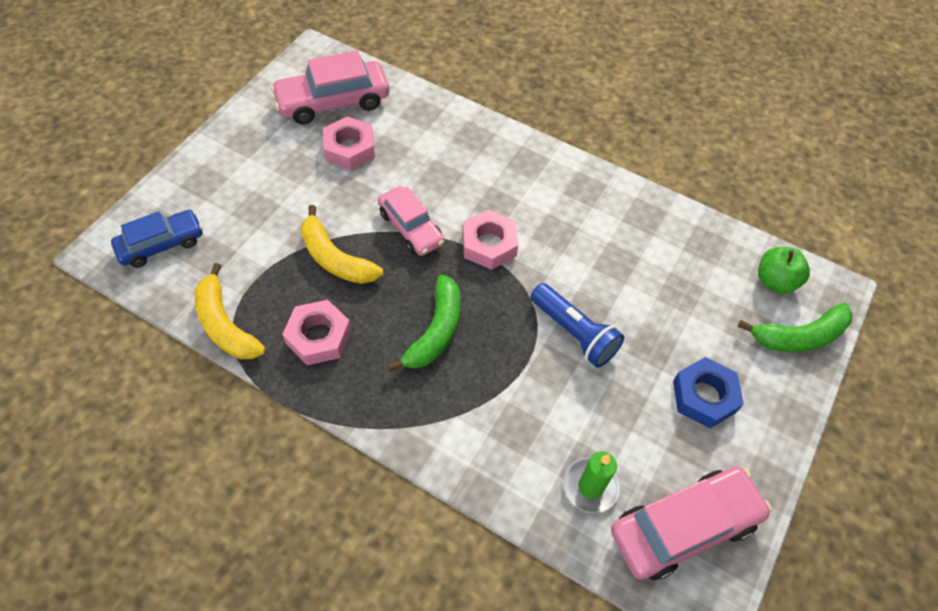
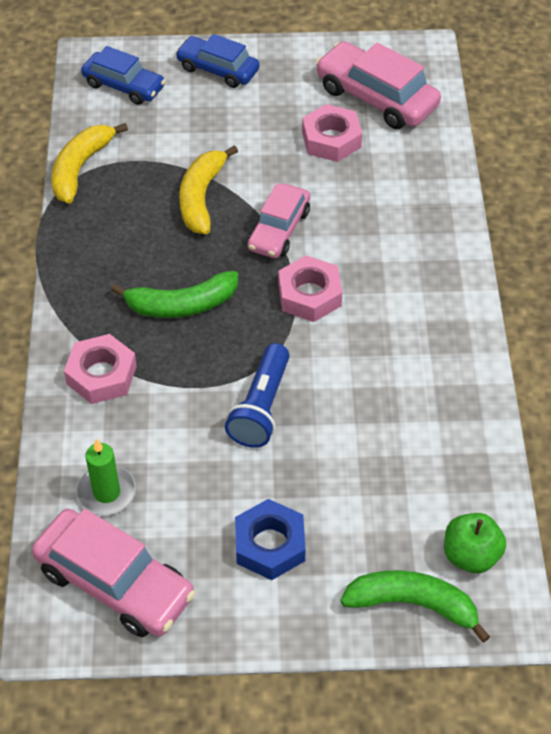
camera: 60 degrees right, 5 degrees down
pink nut [282,300,351,365] -> pink nut moved to [64,334,137,404]
green banana [737,303,853,352] -> green banana turned 150 degrees clockwise [340,570,490,643]
none -> blue car [175,34,259,88]

